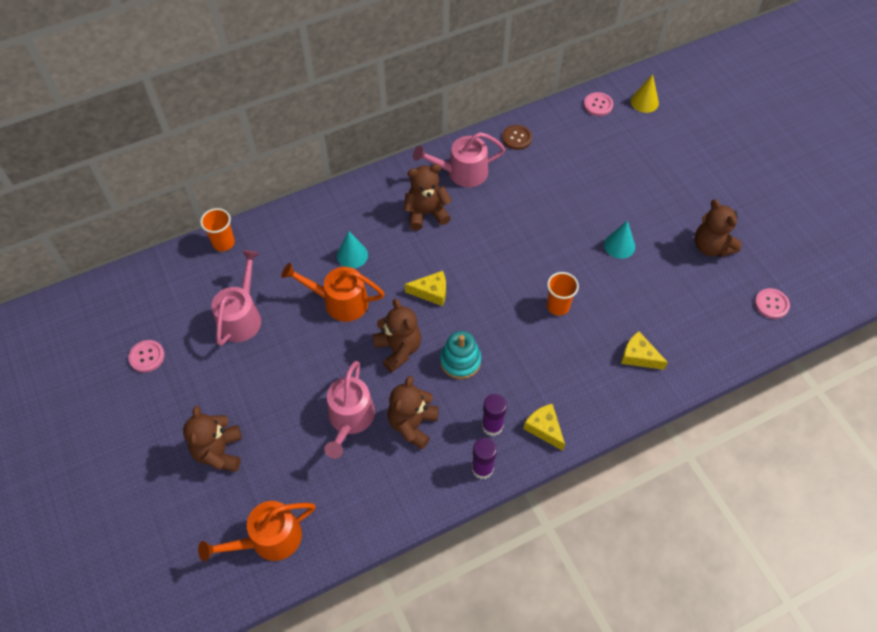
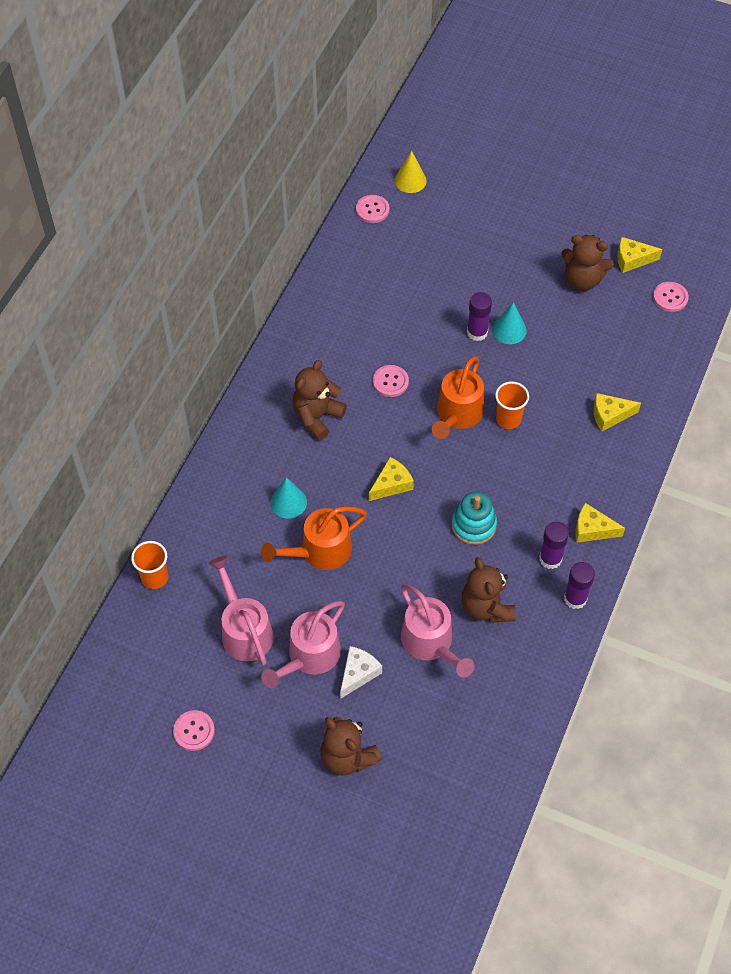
camera: 40 degrees left, 0 degrees up
orange watering can [198,501,315,562] -> orange watering can moved to [432,356,484,439]
brown teddy bear [373,299,421,373] -> none
pink watering can [413,132,505,187] -> pink watering can moved to [261,601,345,688]
brown button [502,125,532,150] -> none
none -> white cheese [340,646,382,699]
none -> pink button [373,365,409,397]
none -> purple glue stick [467,292,492,341]
none -> yellow cheese [617,237,662,273]

